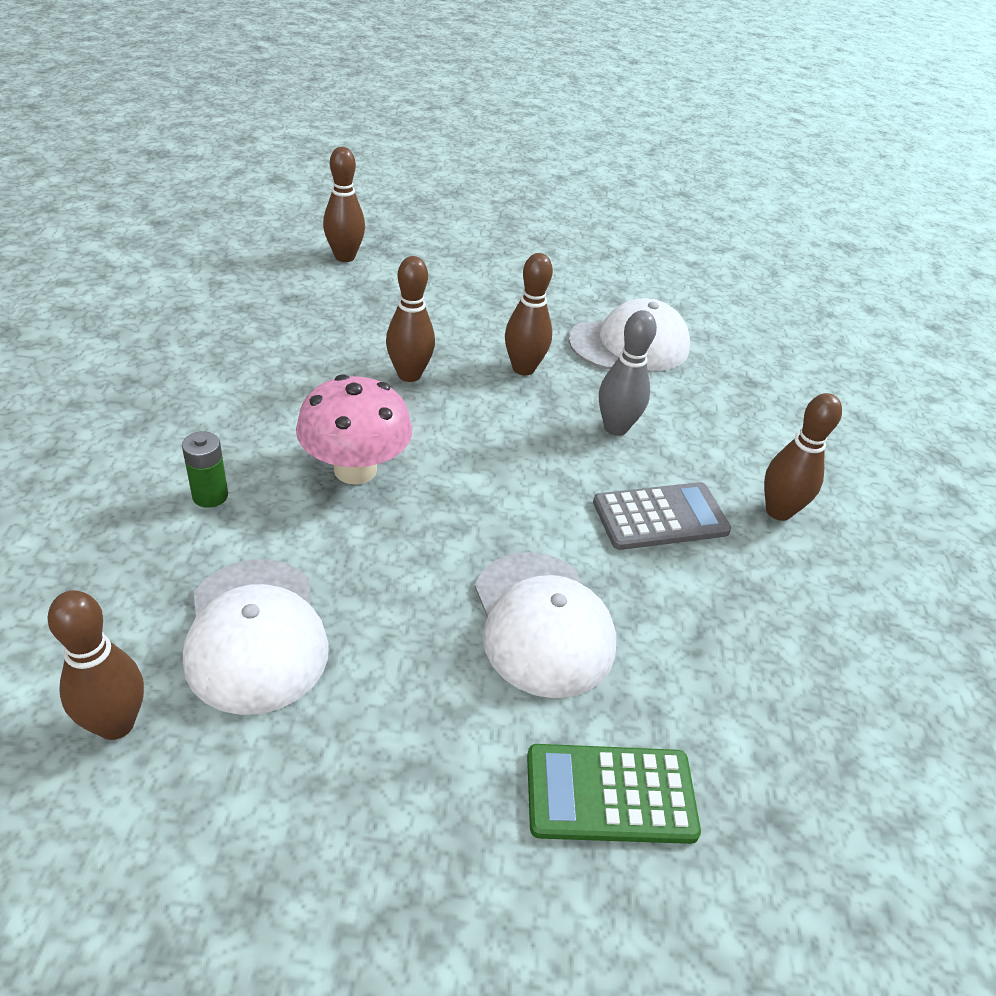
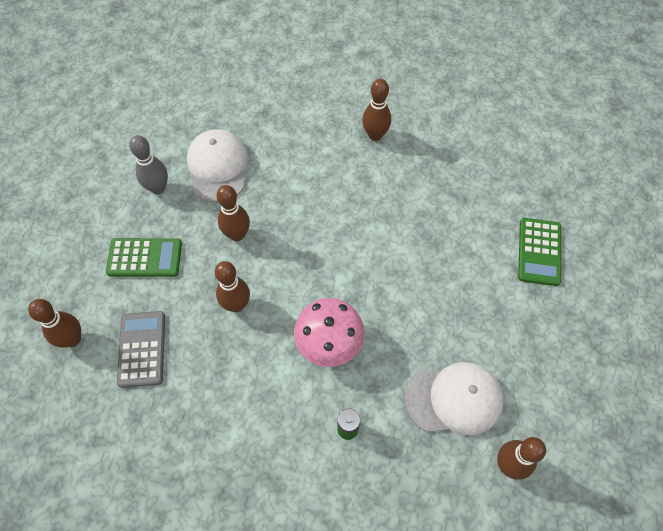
camera: 75 degrees left, 20 degrees up
white cap [475,552,616,698] -> none
grey calculator [593,482,731,550] -> grey calculator moved to [117,311,165,388]
grey bowling pin [599,310,657,436] -> grey bowling pin moved to [129,135,168,194]
none -> green calculator [106,238,182,277]

